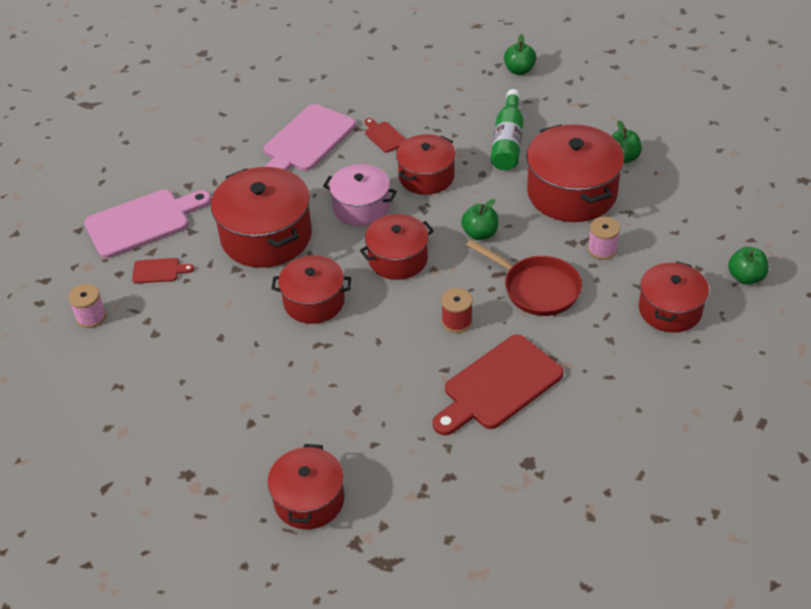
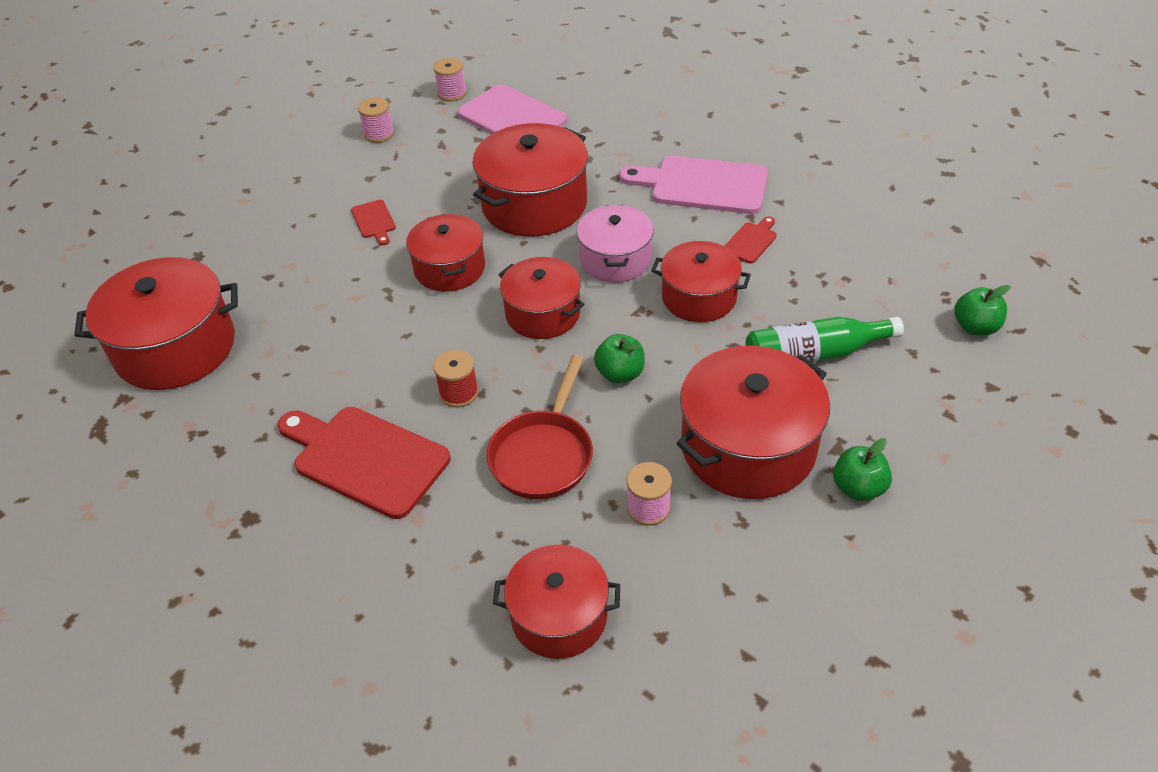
camera: 70 degrees right, 0 degrees up
red cutting board [132,258,194,284] -> red cutting board moved to [351,200,396,245]
red pot [268,444,345,529] -> red pot [74,257,238,390], size x1.57
green apple [728,247,769,285] -> none
none -> pink spool [433,58,467,101]

